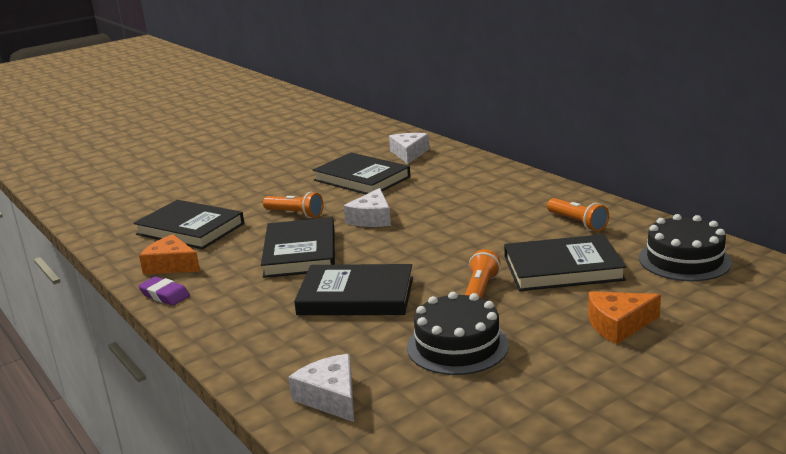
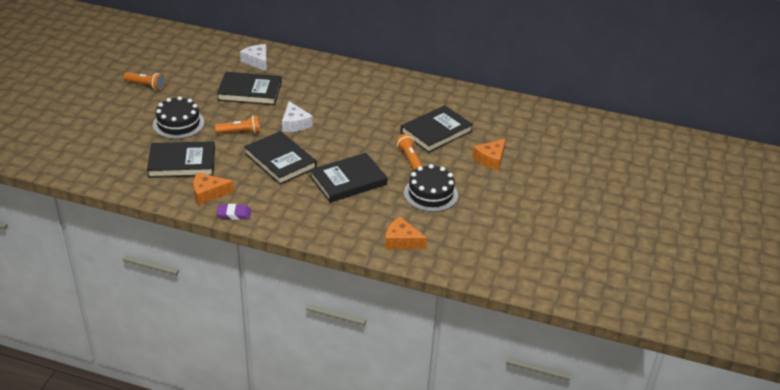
camera: 40 degrees left, 15 degrees up
white cheese [288,354,354,422] -> orange cheese [385,217,427,249]
orange flashlight [547,198,609,232] -> orange flashlight moved to [123,72,165,90]
black cake [639,214,732,281] -> black cake moved to [153,96,204,139]

